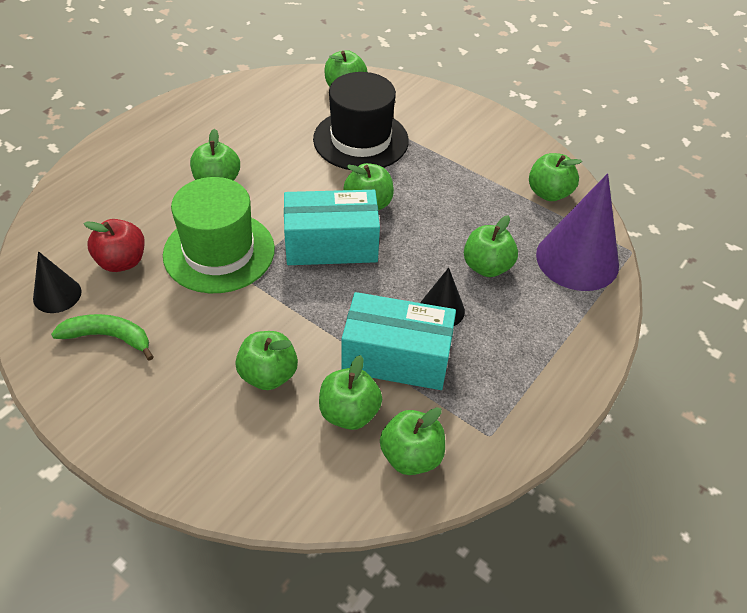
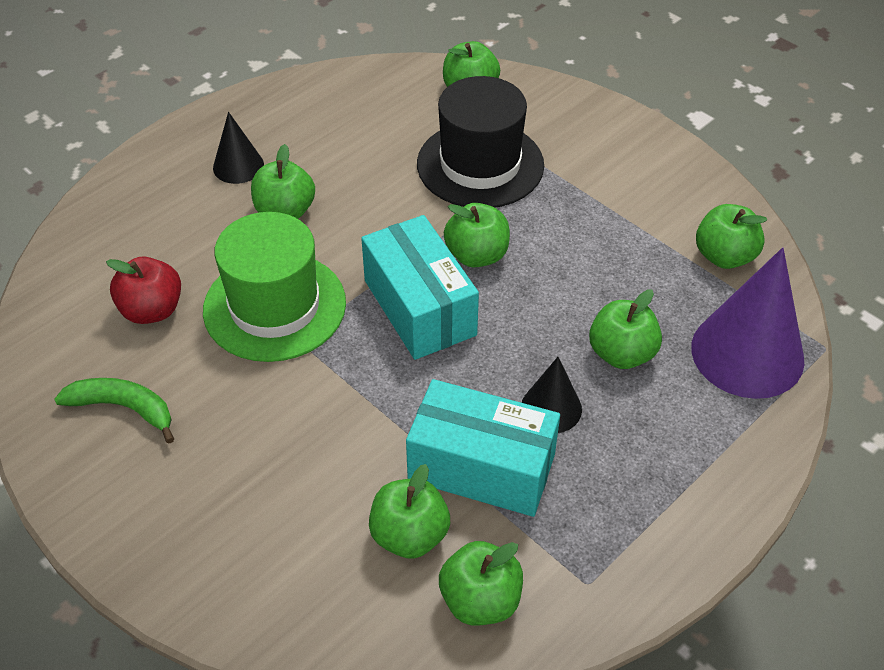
camera: 10 degrees right, 0 degrees up
black cone [33,251,82,313] -> black cone moved to [213,112,264,184]
green apple [235,331,298,390] -> none
turquoise box [284,190,380,265] -> turquoise box turned 60 degrees clockwise [361,215,479,360]

